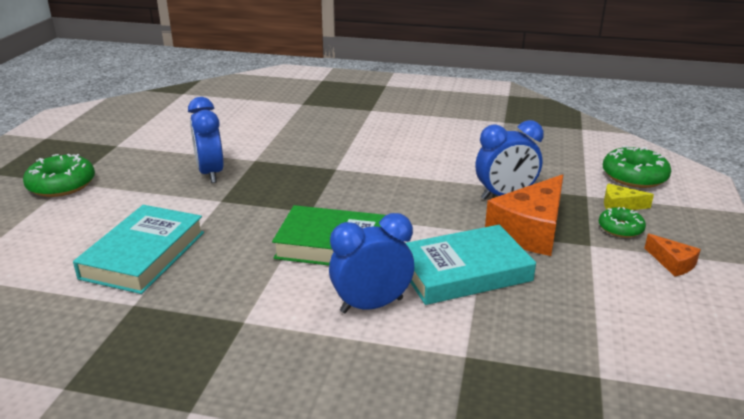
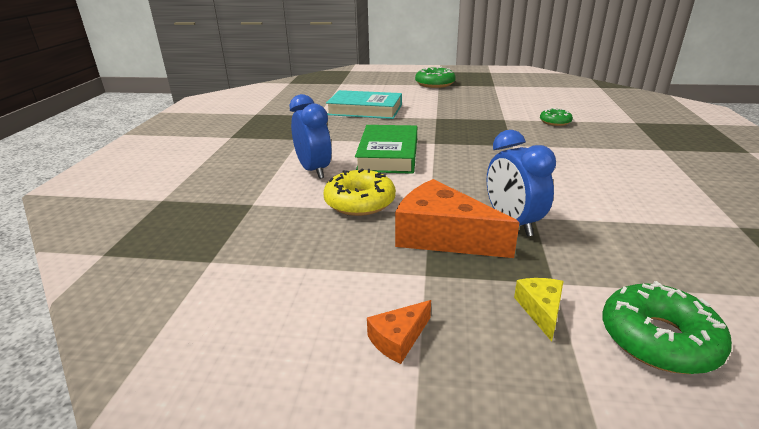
camera: 85 degrees right, 0 degrees up
blue clock [188,97,224,183] -> none
turquoise book [406,225,536,305] -> yellow donut [323,169,396,216]
green donut [599,207,646,238] -> green donut moved to [540,108,573,126]

